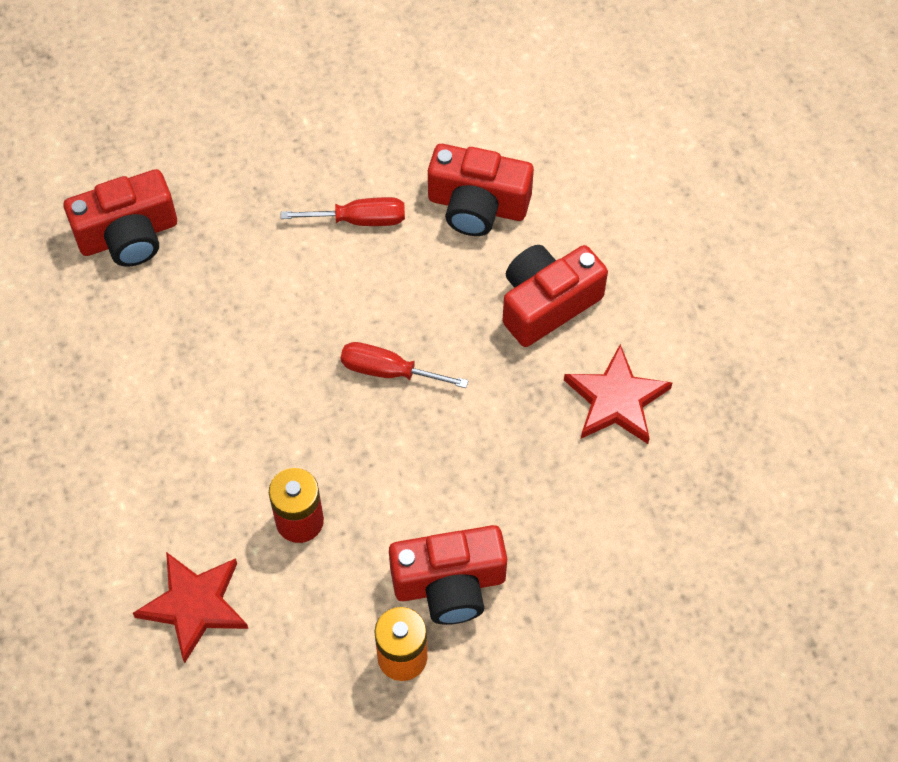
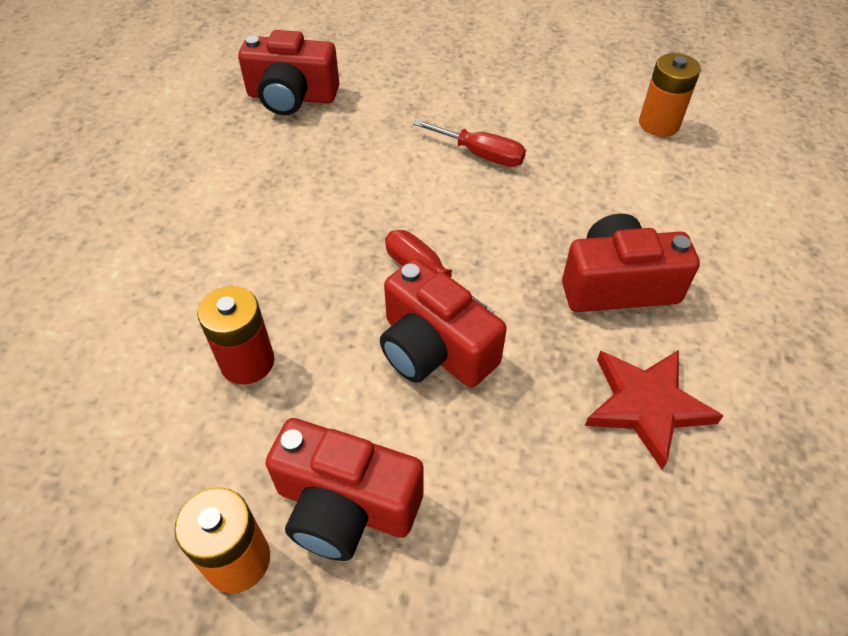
camera: 30 degrees right, 10 degrees down
red star [133,552,248,663] -> none
red camera [428,144,534,236] -> red camera moved to [380,259,507,388]
none -> orange battery [639,53,701,137]

